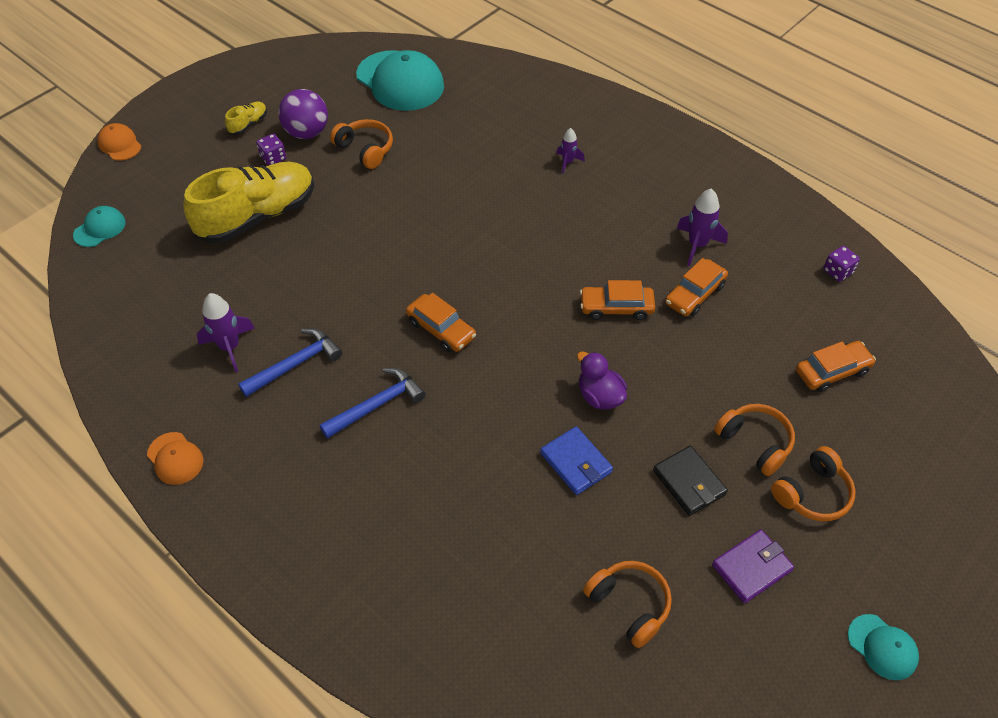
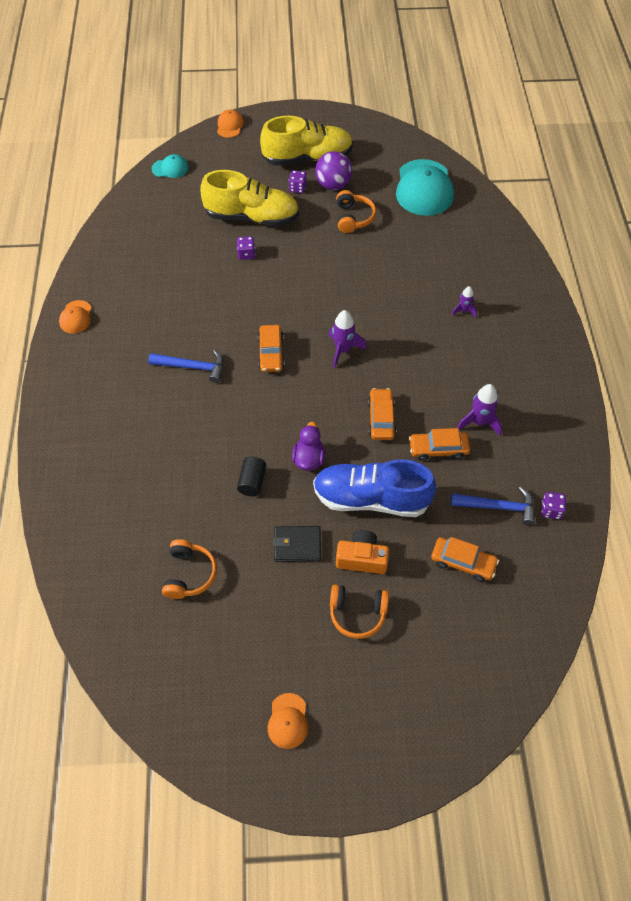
camera: 45 degrees right, 5 degrees up
purple rocket [197,293,255,372] -> purple rocket moved to [328,310,366,368]
yellow shoe [225,101,267,135] -> yellow shoe [260,116,353,166], size x2.44
blue hammer [238,328,342,397] -> blue hammer moved to [451,486,535,525]
blue wallet [540,426,613,495] -> black cylinder [237,457,266,496]
orange car [580,280,655,320] -> orange car turned 45 degrees clockwise [368,388,396,440]
black wallet [653,446,728,516] -> black wallet turned 75 degrees clockwise [273,526,321,562]
purple wallet [712,529,794,603] -> none
orange headphones [714,404,795,476] -> orange camera [336,530,389,574]
turquoise cap [848,614,919,680] -> orange cap [267,693,308,749]
none -> purple dice [237,237,255,260]
none -> blue shoe [313,459,436,517]

